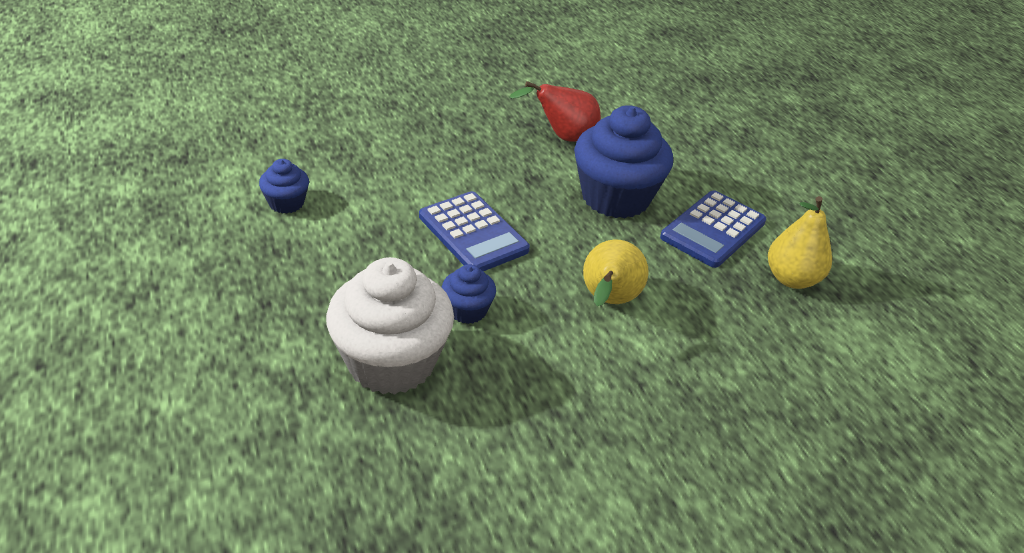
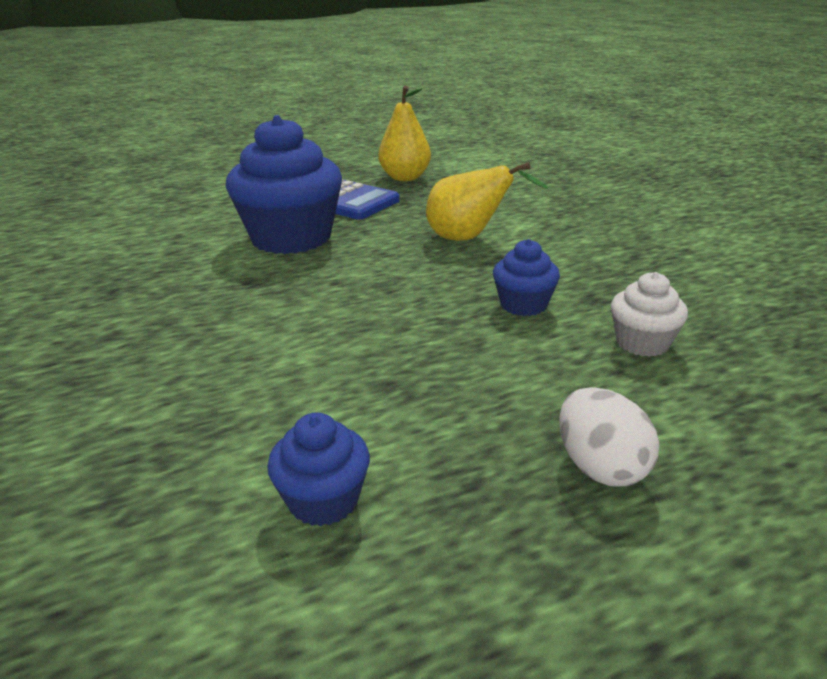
camera: 90 degrees left, 10 degrees down
white cupcake [326,257,454,395] -> white cupcake [611,272,688,357], size x0.48
blue calculator [419,191,530,271] -> none
red pear [509,81,601,142] -> none
none -> white egg [559,387,659,486]

